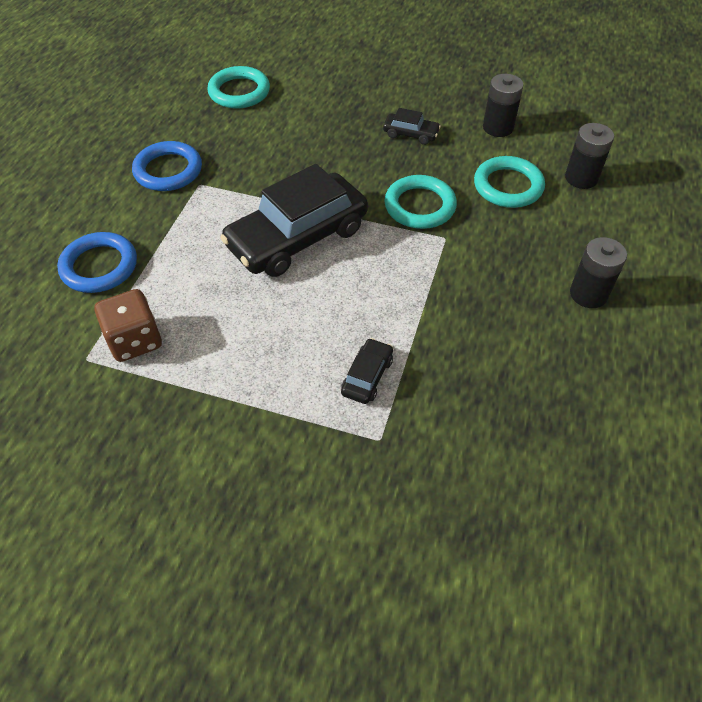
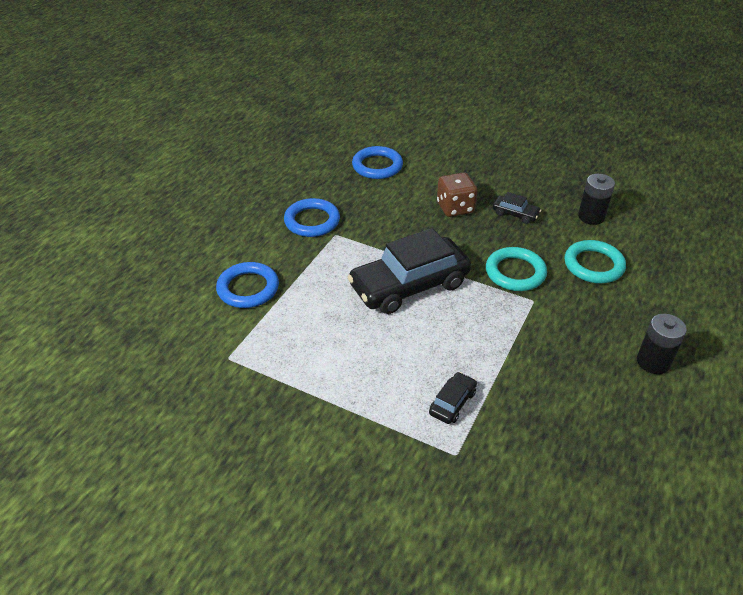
camera: 10 degrees right, 10 degrees down
brown dice [95,289,162,362] -> brown dice moved to [437,172,477,217]
turquoise ring [207,66,270,109] -> blue ring [352,146,403,179]
black battery [565,123,614,189] -> none

